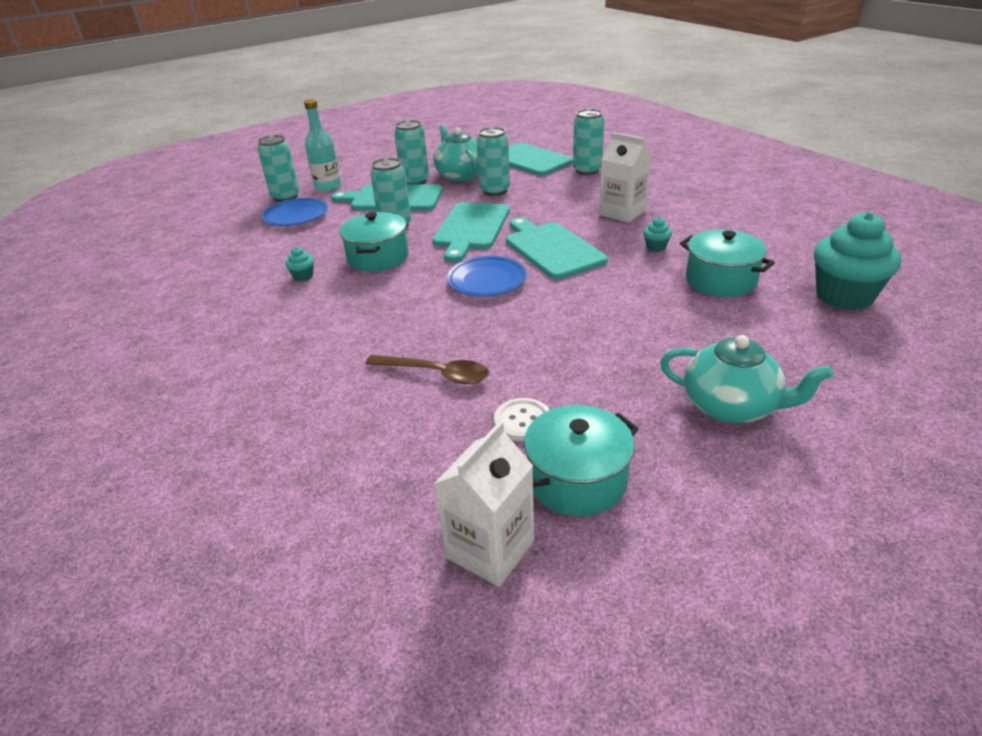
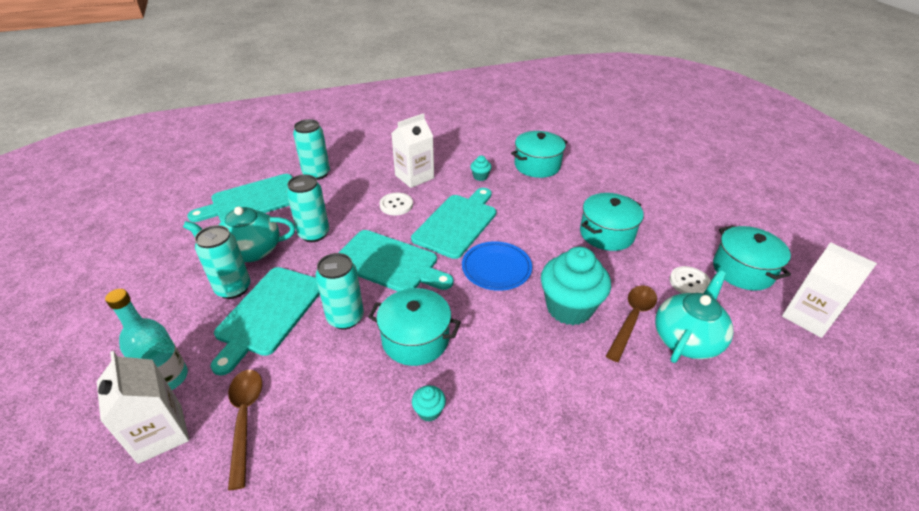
camera: 80 degrees left, 5 degrees up
turquoise can [258,135,299,202] -> white carton [97,351,189,464]
blue plate [262,198,328,226] -> brown spoon [228,370,262,490]
turquoise cutting board [506,217,608,279] -> turquoise cutting board turned 135 degrees clockwise [411,188,496,259]
turquoise teapot [660,335,834,423] -> turquoise teapot moved to [655,270,733,363]
turquoise cupcake [814,212,901,310] -> turquoise cupcake moved to [541,247,611,325]
none -> white button [379,193,413,215]
none -> turquoise pot [580,193,644,251]

